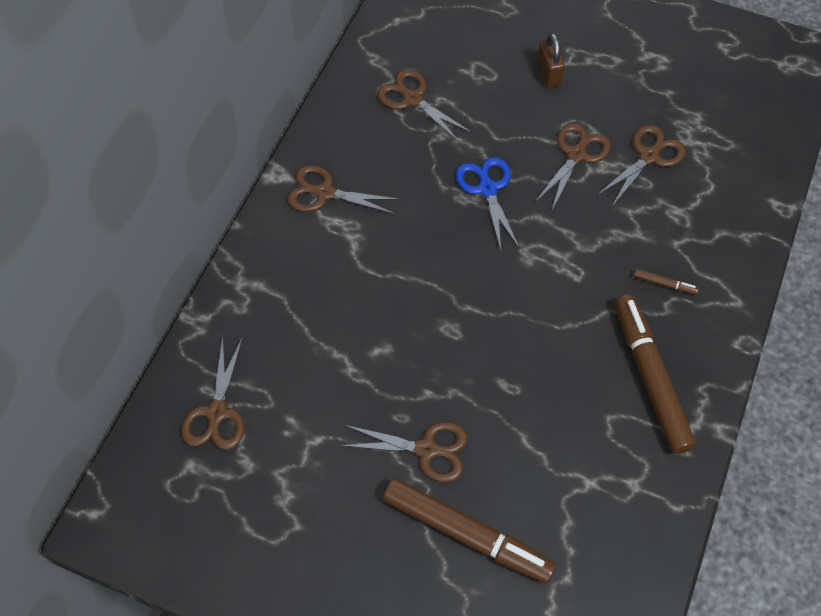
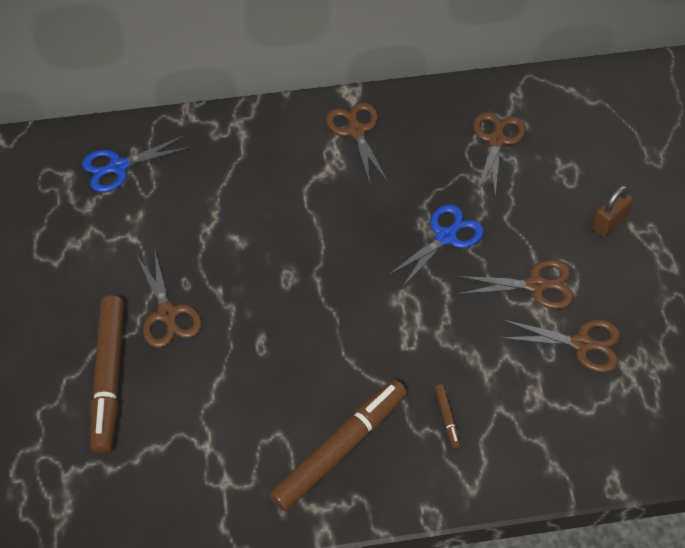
camera: 60 degrees right, 5 degrees down
brown scissors [181,336,244,450] -> blue scissors [82,136,190,192]

